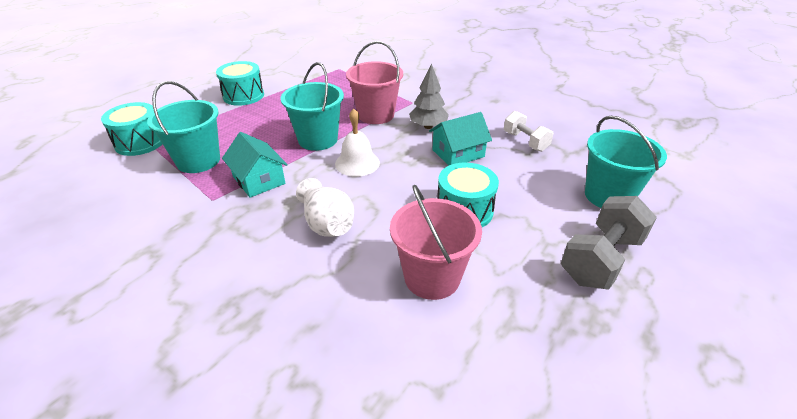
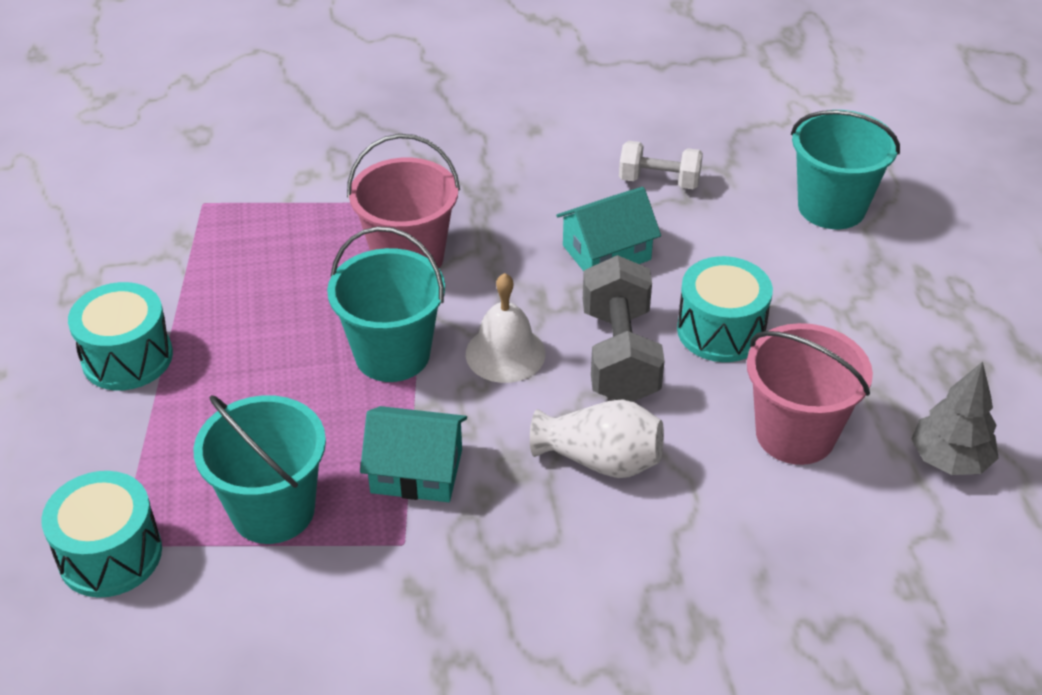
camera: 45 degrees left, 5 degrees up
grey tree [409,63,449,129] -> grey tree moved to [911,362,999,475]
turquoise house [429,112,492,166] -> turquoise house turned 45 degrees clockwise [556,187,661,271]
grey dumbbell [561,196,657,290] -> grey dumbbell moved to [583,255,665,402]

